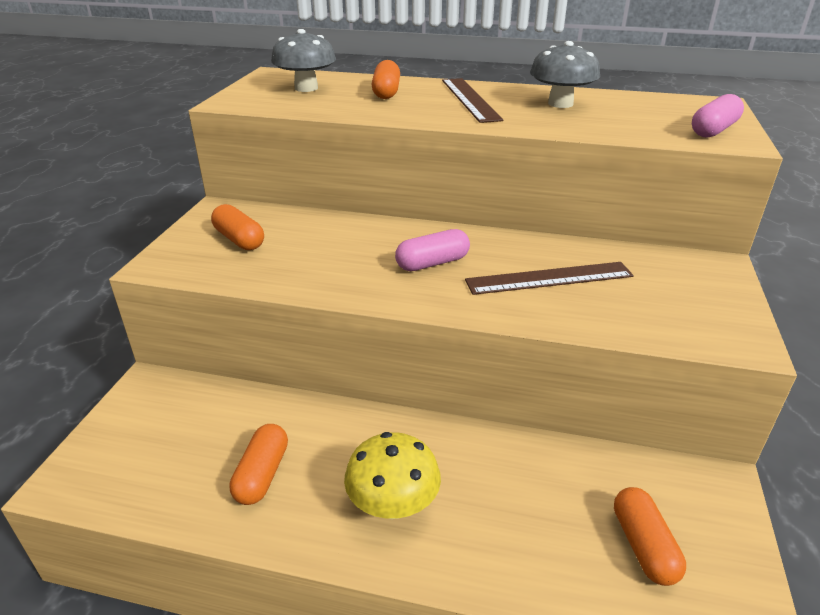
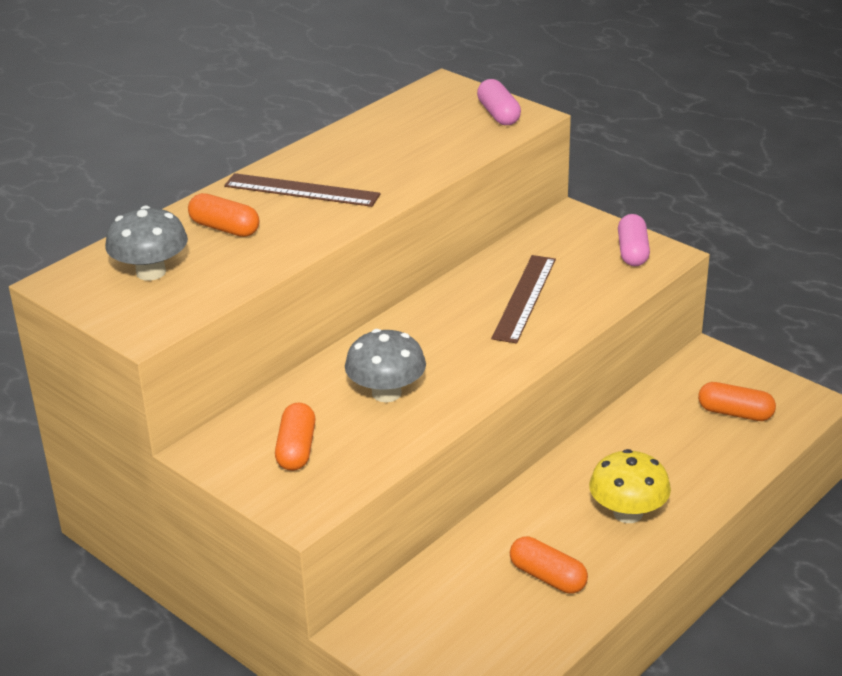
camera: 60 degrees left, 0 degrees up
orange capsule [211,204,264,250] -> orange capsule turned 75 degrees counterclockwise [275,402,316,471]
pink capsule [395,229,470,271] -> pink capsule moved to [618,214,650,266]
grey mushroom [530,41,600,108] -> grey mushroom moved to [345,329,426,402]

